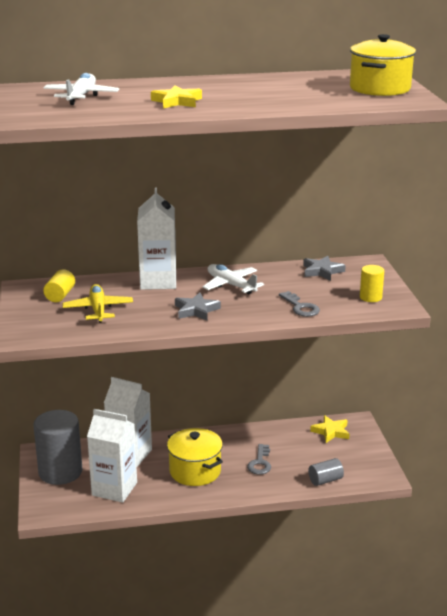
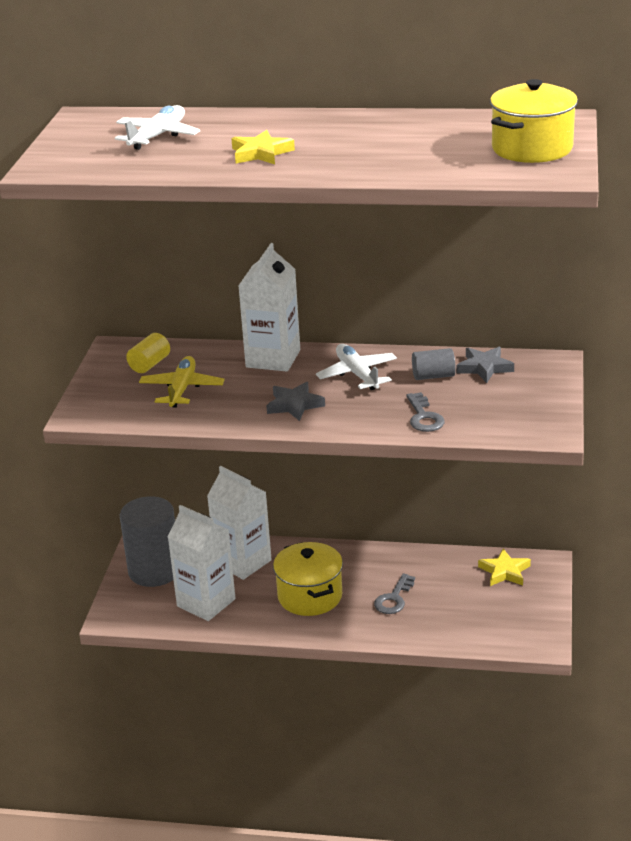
camera: 20 degrees right, 5 degrees up
grey cylinder [308,458,344,486] -> grey cylinder moved to [412,348,456,380]
yellow cylinder [360,265,384,302] -> none

